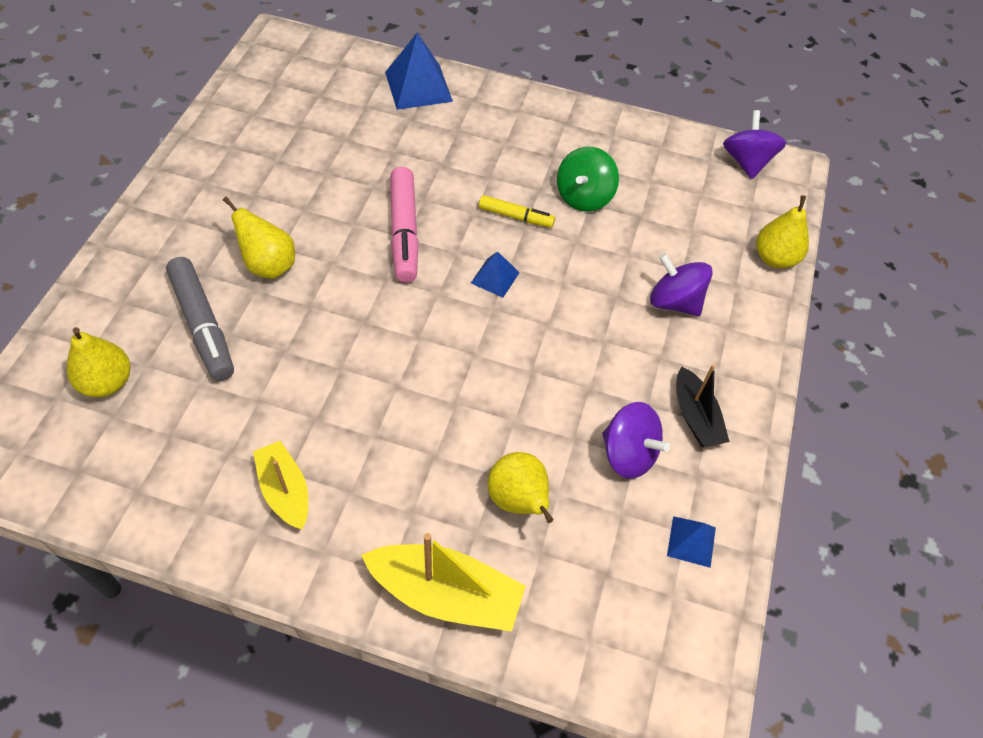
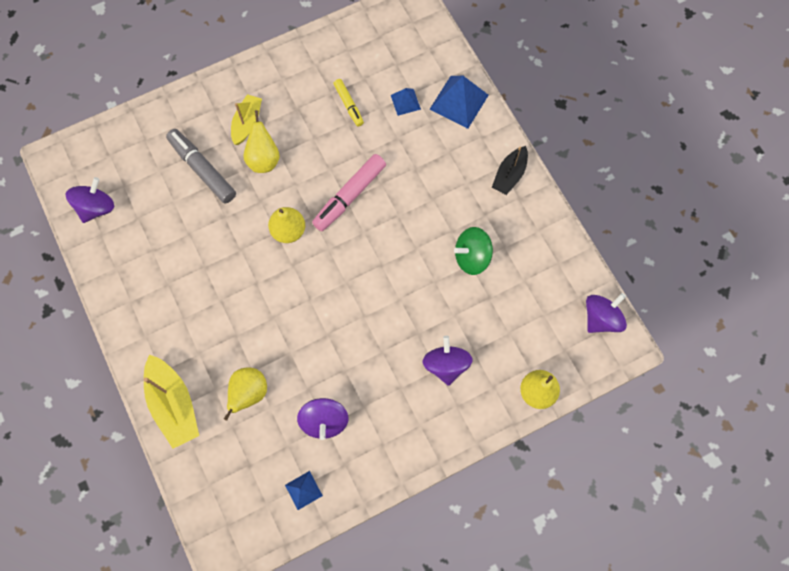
camera: 50 degrees right, 15 degrees up
yellow pear [67,327,130,397] -> yellow pear moved to [268,207,305,243]
grey marker [166,257,234,381] -> grey marker turned 120 degrees clockwise [166,129,236,203]
yellow boat [253,441,308,529] -> yellow boat moved to [231,94,262,145]
blue pyramid [471,251,520,298] -> blue pyramid moved to [391,88,421,116]
yellow marker [479,195,555,228] -> yellow marker moved to [333,79,364,127]
black boat [677,364,730,448] -> black boat moved to [492,146,528,195]
none -> purple spinning top [66,177,114,223]

